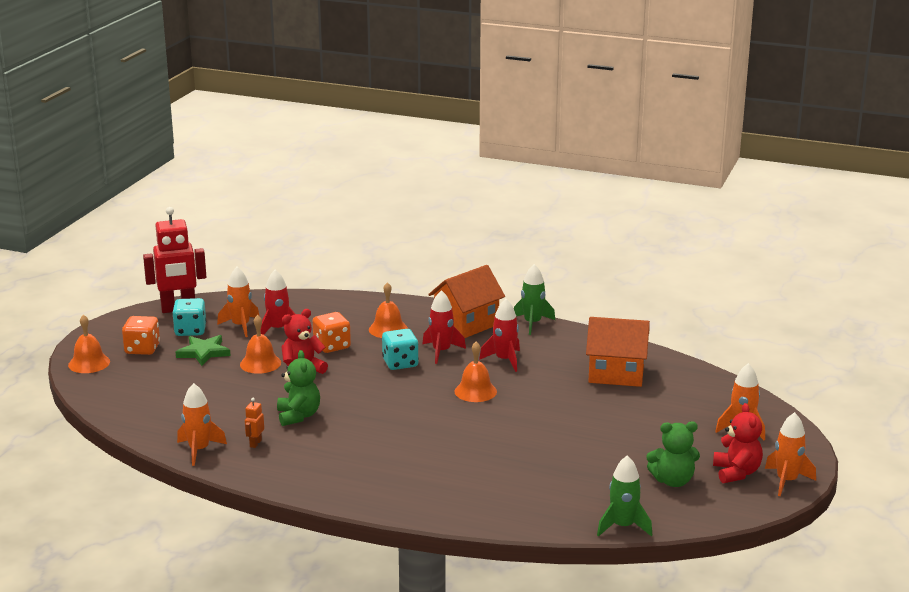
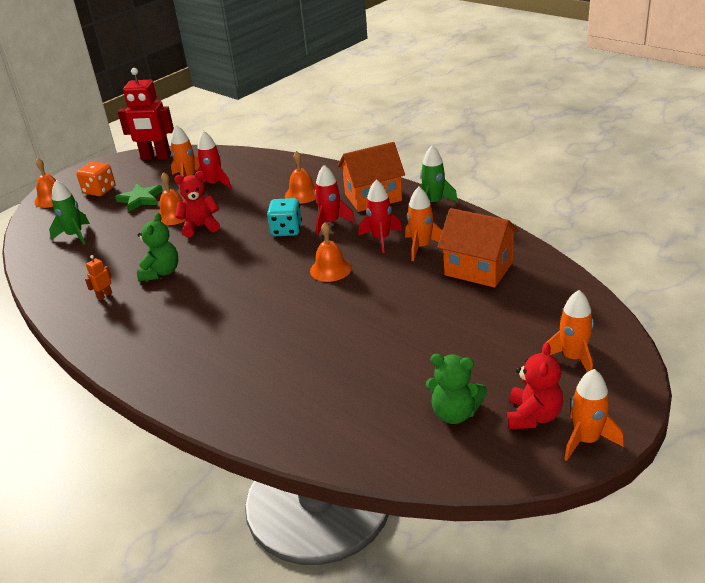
camera: 25 degrees right, 10 degrees up
turquoise dice [172,298,206,336] -> none
orange rocket [177,383,227,466] -> orange rocket moved to [405,187,443,261]
orange dice [313,312,351,353] -> none
green rocket [597,455,652,537] -> green rocket moved to [49,180,90,245]

